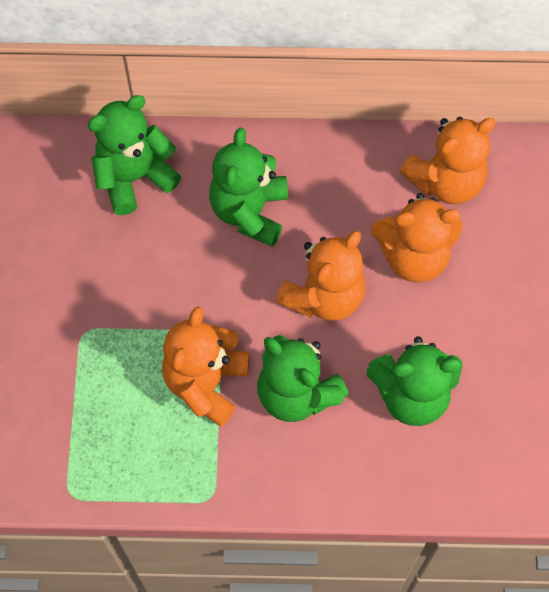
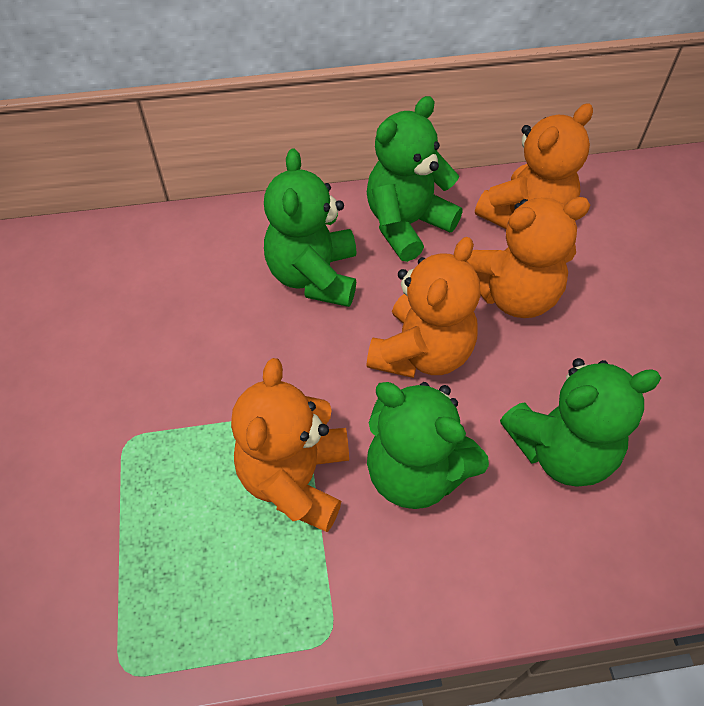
camera: 10 degrees left, 10 degrees down
green teddy bear [88,95,181,215] -> green teddy bear moved to [367,96,463,262]

